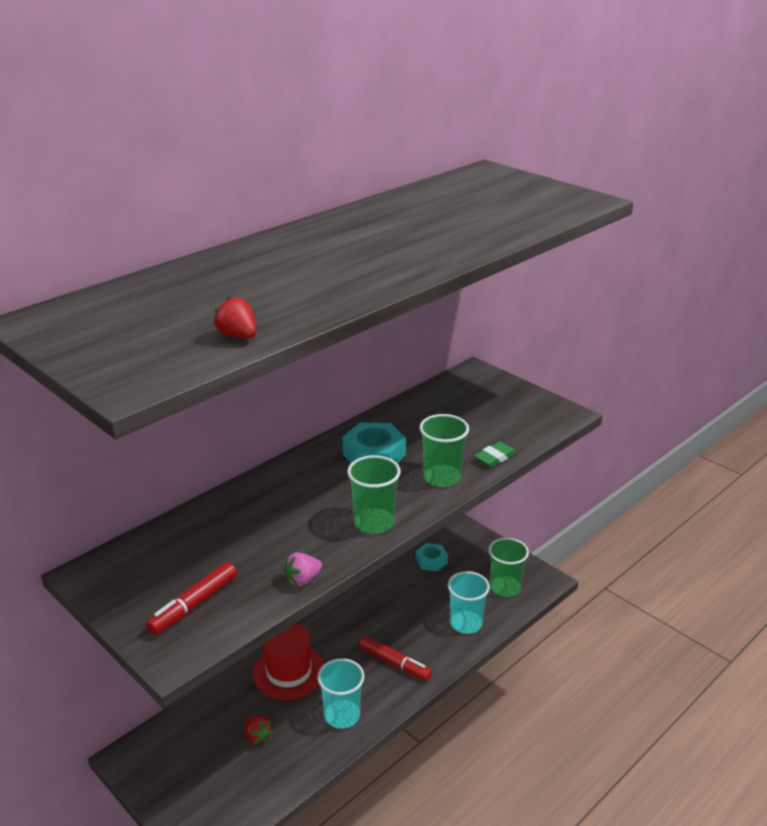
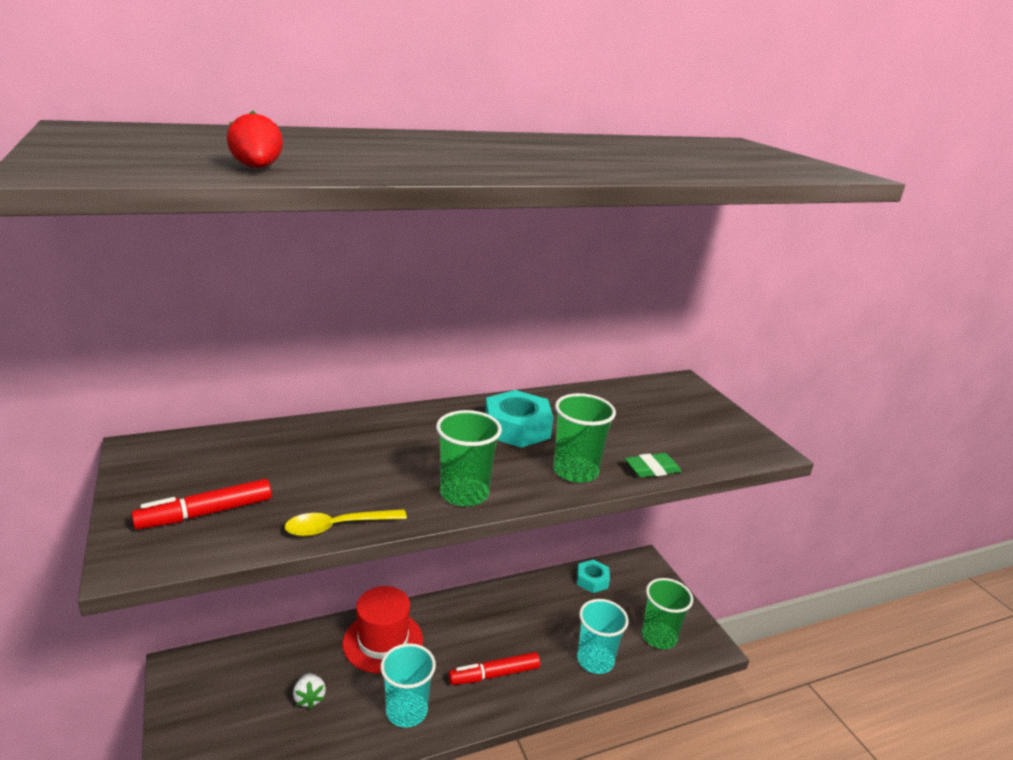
camera: 20 degrees right, 5 degrees down
red strawberry [244,715,273,745] -> white strawberry [293,673,326,709]
pink strawberry [283,552,322,586] -> yellow spoon [285,509,407,537]
red marker [359,636,432,681] -> red marker turned 105 degrees clockwise [448,652,540,685]

